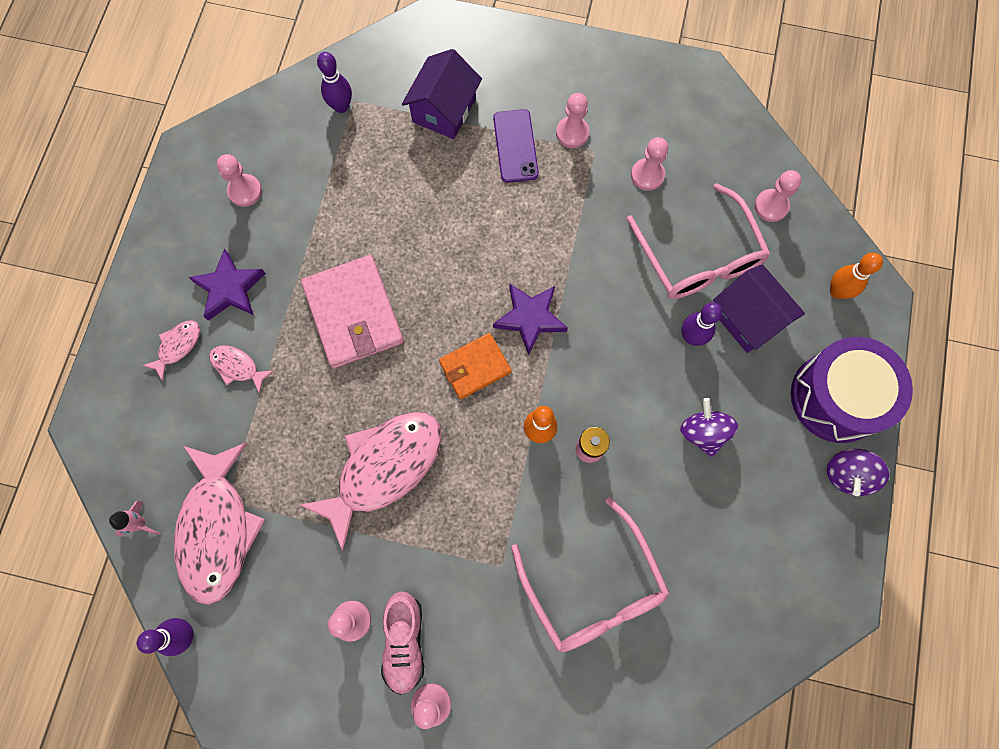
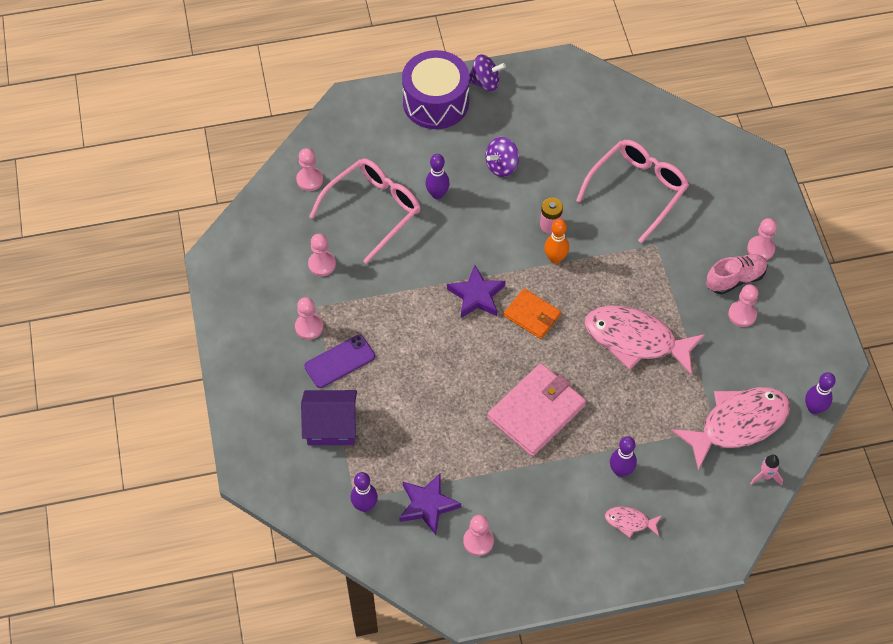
camera: 115 degrees left, 15 degrees down
purple star [188,249,266,321] -> purple star moved to [399,474,461,535]
pink fish [209,345,274,394] -> purple bowling pin [610,436,637,477]
purple house [713,264,805,353] -> none
orange bowling pin [830,253,883,299] -> none

